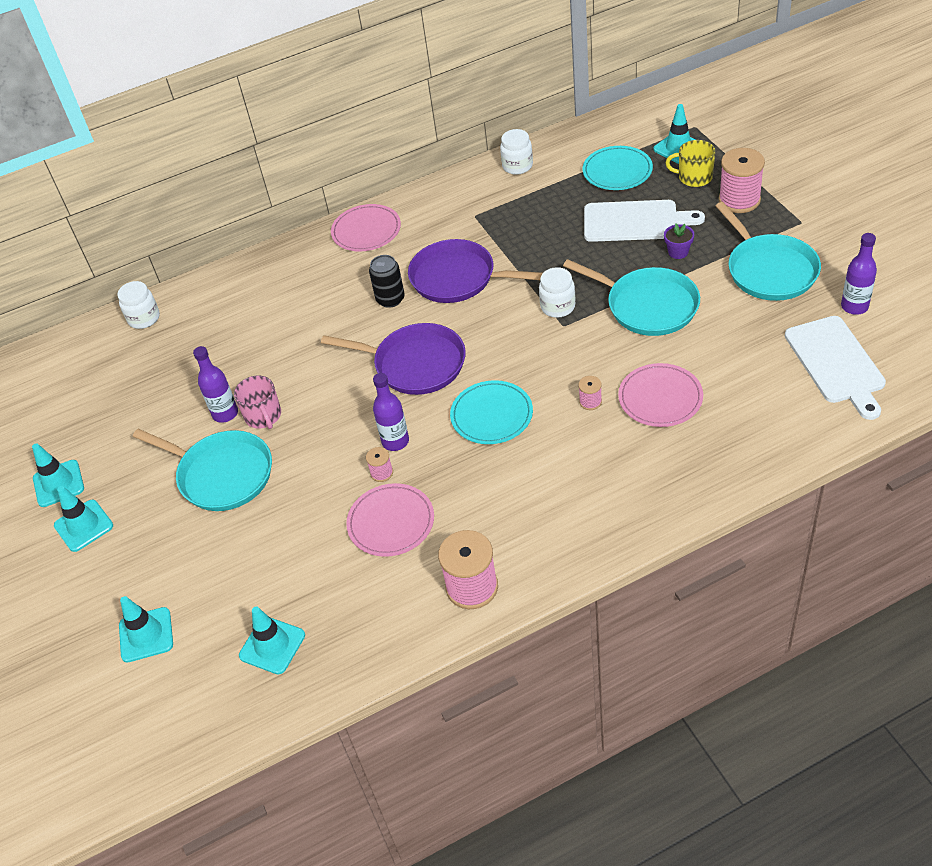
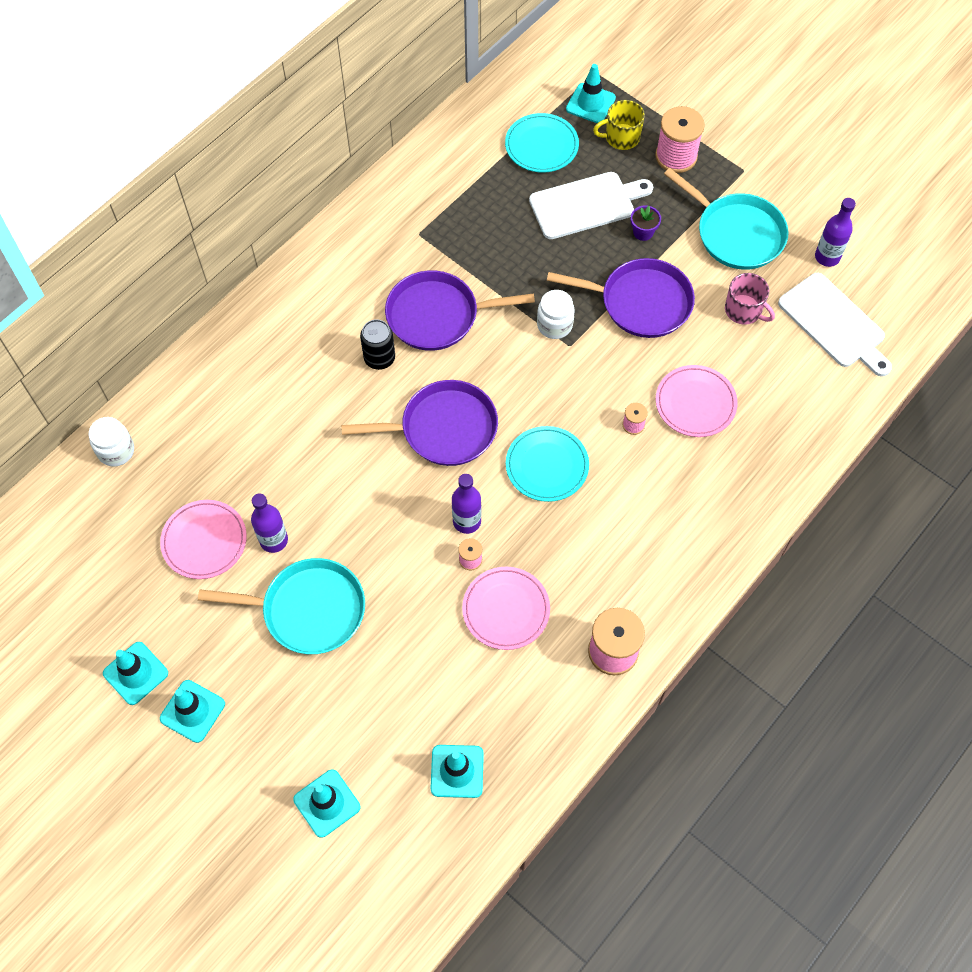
camera: 30 degrees left, 15 degrees up
pink mug [234,376,281,429] -> pink mug moved to [725,273,775,325]
pink plate [331,204,401,252] -> pink plate moved to [160,500,247,579]
white jar [500,129,533,175] -> none
turquoise pan [563,259,700,336] -> purple pan [547,258,695,338]

